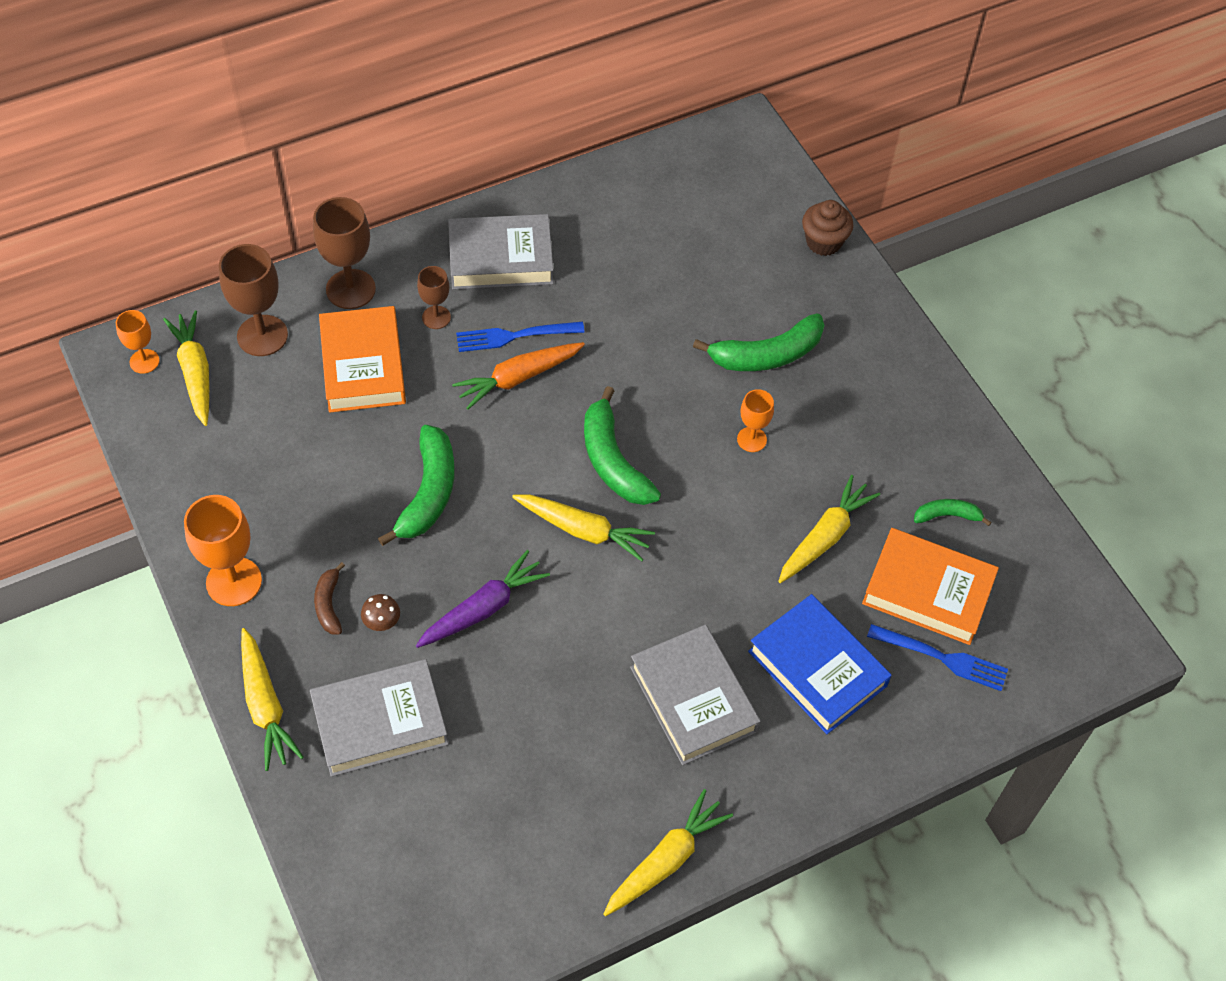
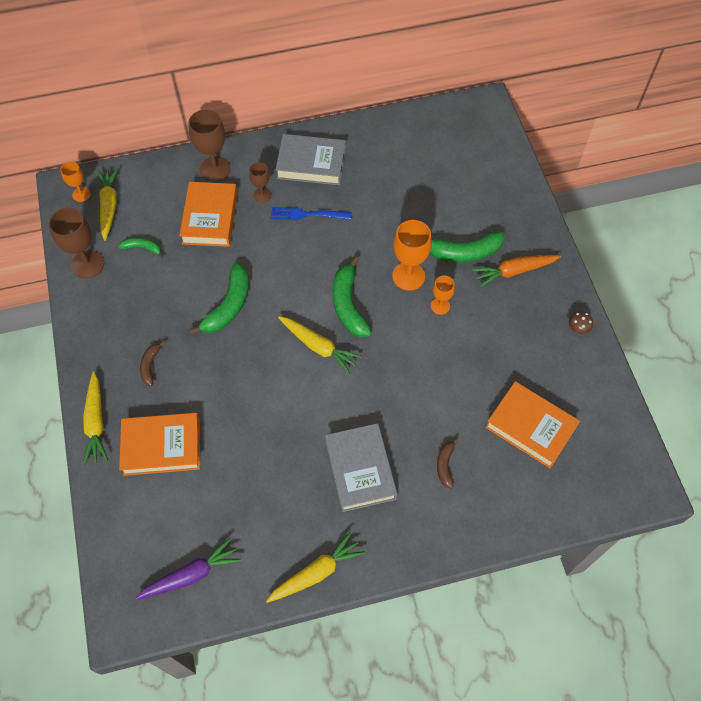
camera: 15 degrees right, 5 degrees up
orange goblet [184,495,262,606] -> orange goblet moved to [392,220,432,290]
brown goblet [219,244,288,356] -> brown goblet moved to [48,208,104,278]
grey book [310,659,449,777] -> orange book [119,413,200,476]
brown mushroom [361,594,400,631] -> brown mushroom moved to [569,312,593,334]
purple carrot [416,550,550,648] -> purple carrot moved to [135,538,241,599]
orange carrot [452,342,585,410] -> orange carrot moved to [472,255,561,288]
blue book [748,594,892,734] -> brown banana [437,438,459,489]
yellow carrot [778,475,880,583] -> none
brown cupcake [802,200,853,256] -> none
blue fork [867,624,1008,691] -> none
green banana [914,499,992,526] -> green banana moved to [118,237,164,258]

